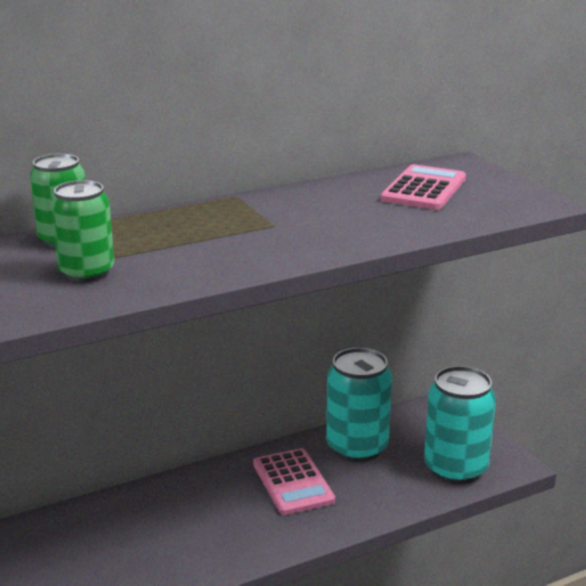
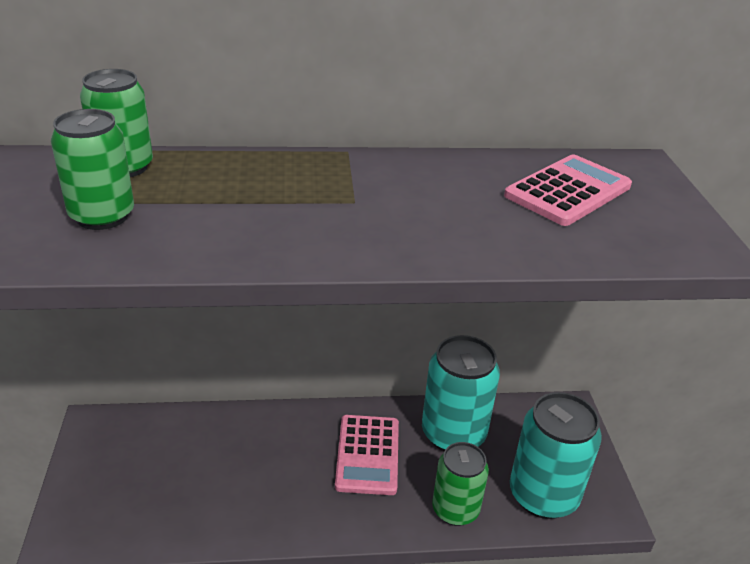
camera: 20 degrees right, 10 degrees up
none -> green can [432,442,489,526]

